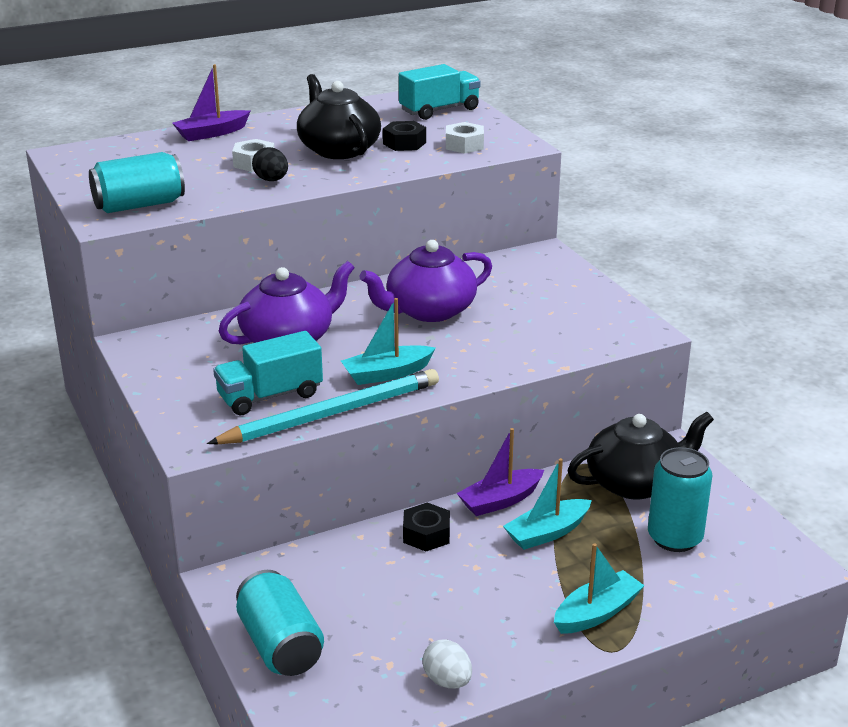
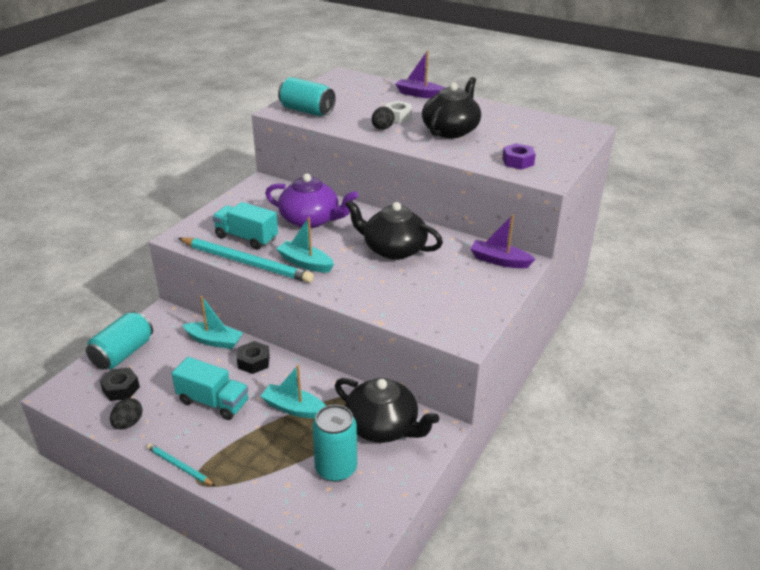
camera: 55 degrees right, 5 degrees up
purple teapot [359,240,492,322] -> black teapot [345,200,443,260]
black nut [383,121,426,151] -> black nut moved to [100,367,140,401]
turquoise truck [399,64,481,120] -> turquoise truck moved to [172,357,248,420]
white egg [422,640,472,689] -> black egg [110,398,143,430]
white nut [446,122,484,154] -> purple nut [502,143,536,170]
purple boat [457,428,544,516] -> purple boat moved to [470,215,535,268]
turquoise boat [554,543,645,634] -> turquoise boat moved to [183,296,243,349]
none -> turquoise pencil [147,444,215,486]

